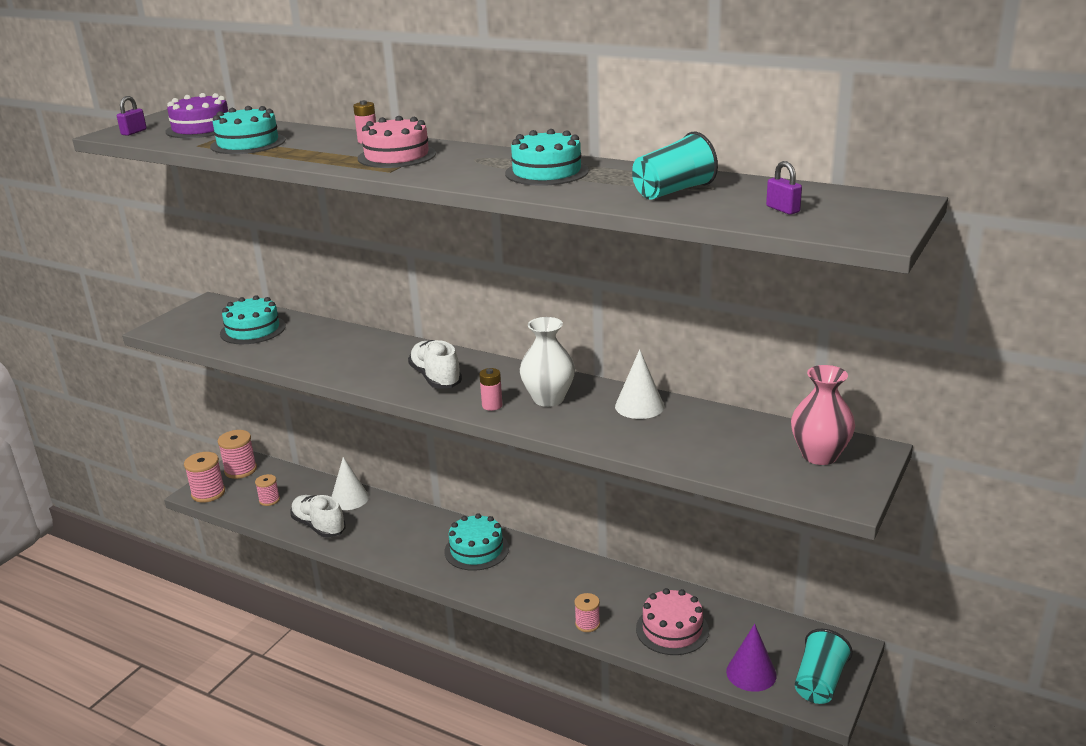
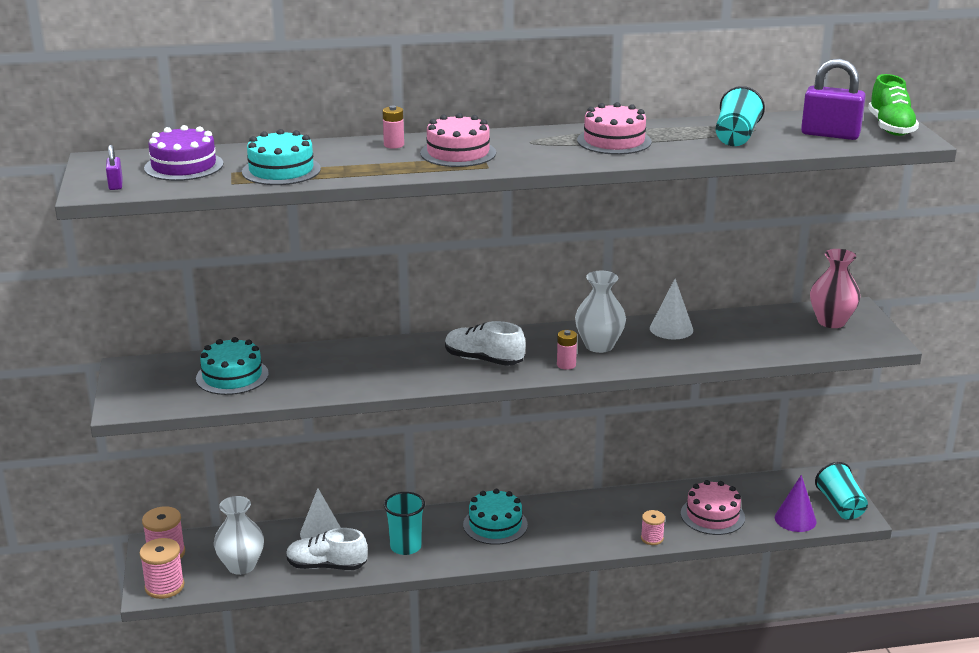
camera: 40 degrees left, 0 degrees up
pink spool [255,474,280,506] -> white vase [214,496,264,575]
turquoise cake [505,129,589,186] -> pink cake [577,102,652,155]
purple padlock [766,161,802,215] -> purple padlock [801,59,866,140], size x2.04
none -> turquoise cup [384,492,425,555]
none -> green shoe [868,74,919,136]

